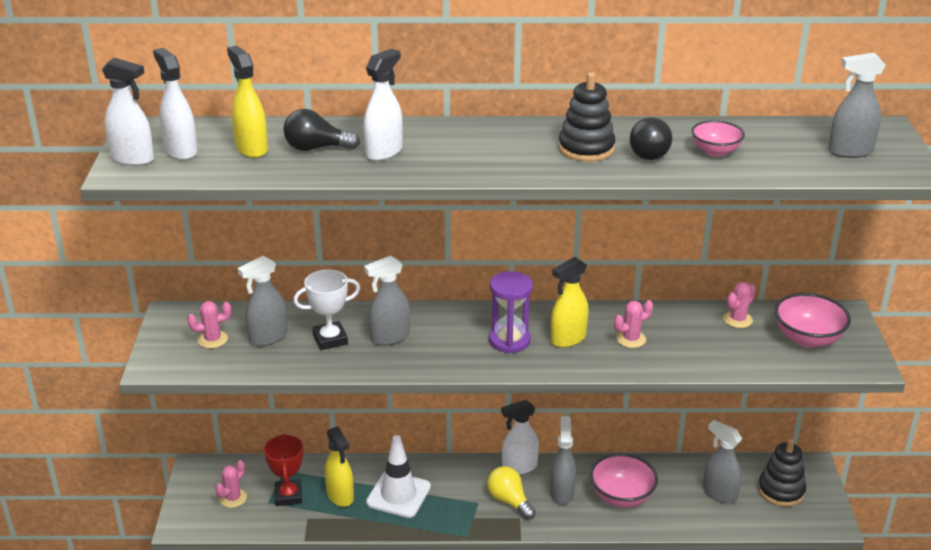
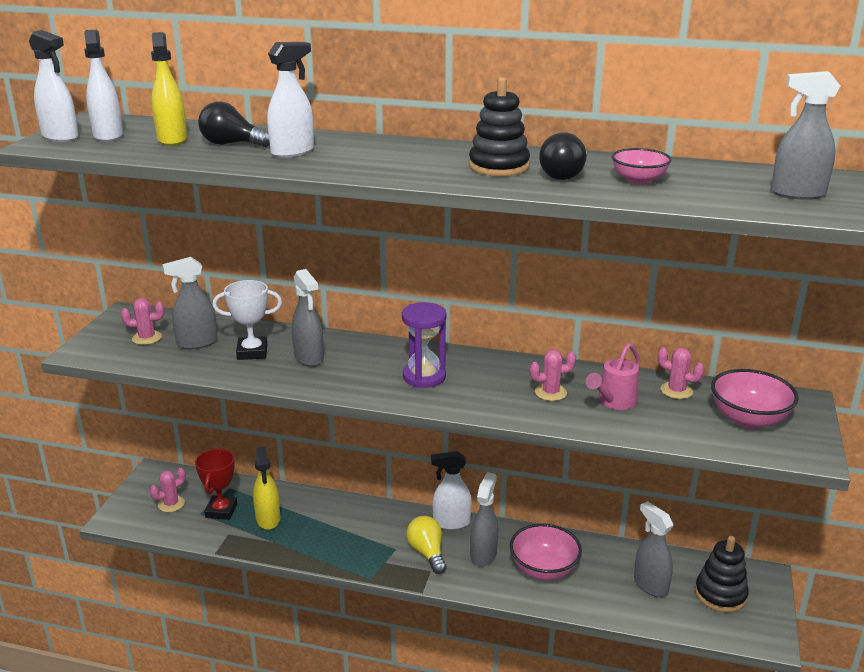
camera: 15 degrees right, 5 degrees down
grey spray bottle [364,256,410,346] -> grey spray bottle turned 105 degrees counterclockwise [292,269,324,367]
white traffic cone [366,435,431,518] -> none
yellow spray bottle [551,257,588,348] -> none
pink cactus [723,282,756,328] -> pink cactus turned 60 degrees clockwise [658,347,705,399]
none -> pink watering can [586,343,640,410]

